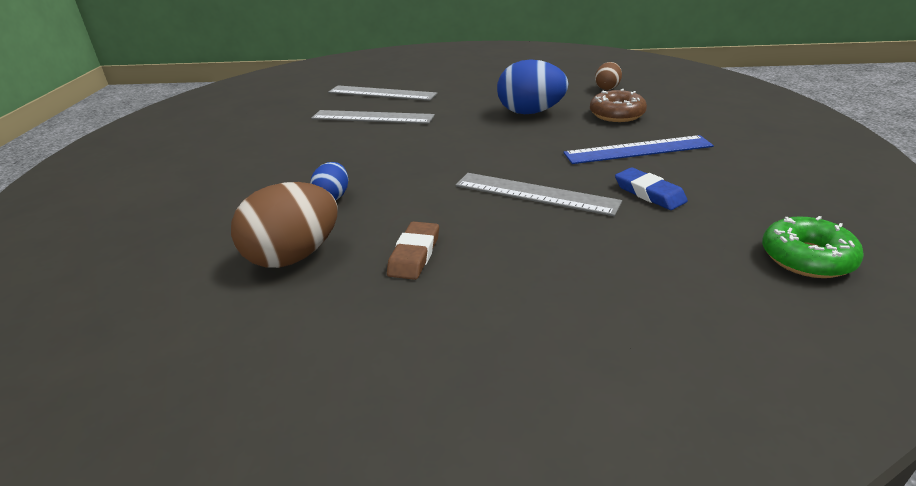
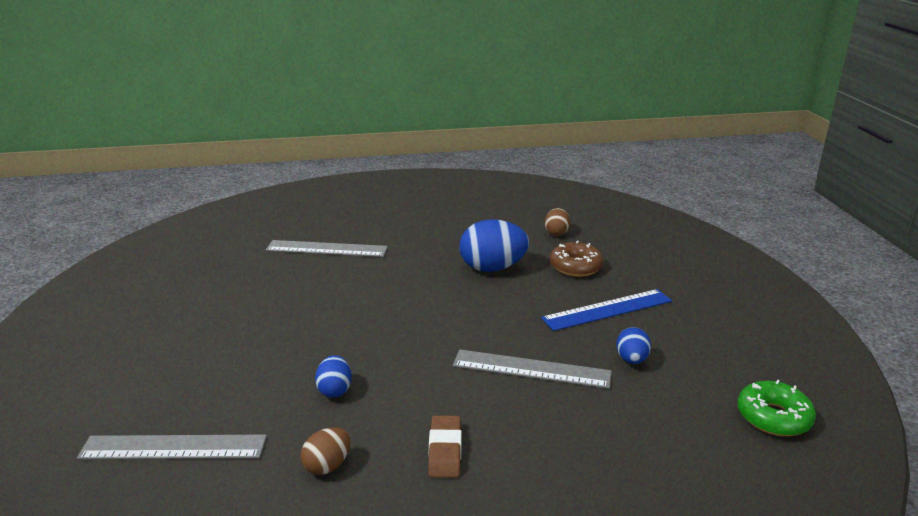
camera: 15 degrees left, 5 degrees down
brown egg [231,182,338,268] -> brown egg [300,427,351,475], size x0.53
grey ruler [311,110,435,124] -> grey ruler moved to [77,435,267,460]
blue eraser [615,167,688,210] -> blue egg [616,327,651,364]

